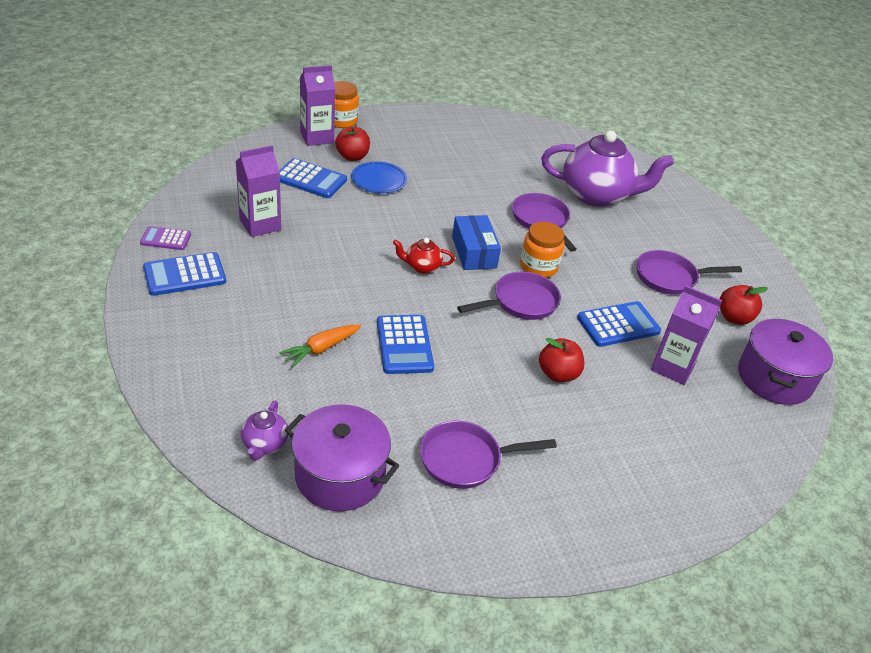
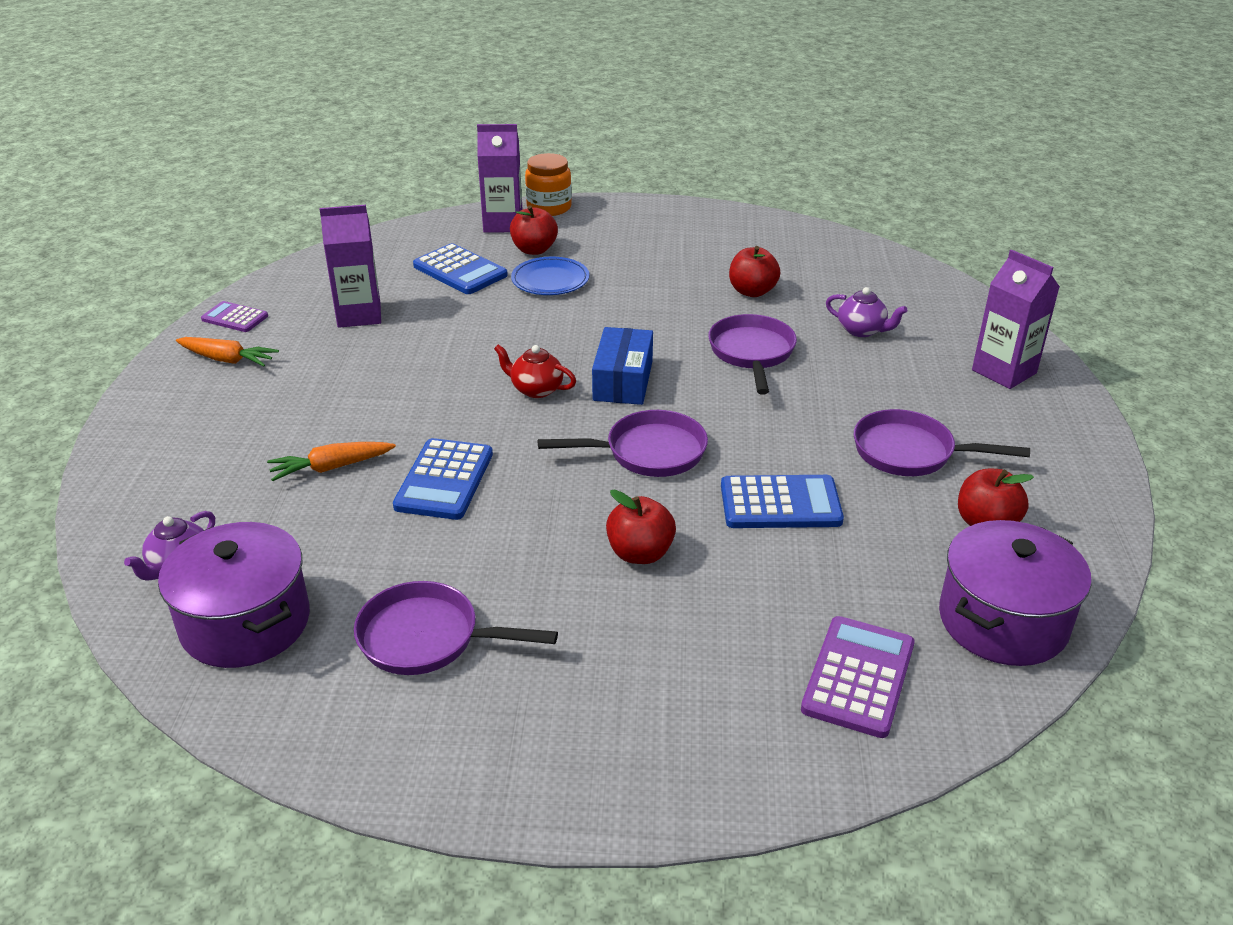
camera: 25 degrees right, 5 degrees down
blue calculator [143,252,226,296] -> orange carrot [176,337,279,367]
orange jar [520,222,565,277] -> none
purple teapot [541,130,674,207] -> purple teapot [826,287,907,337], size x0.44
purple carton [651,285,722,385] -> purple carton moved to [972,250,1060,389]
none -> red apple [729,246,780,297]
none -> purple calculator [801,616,915,738]

